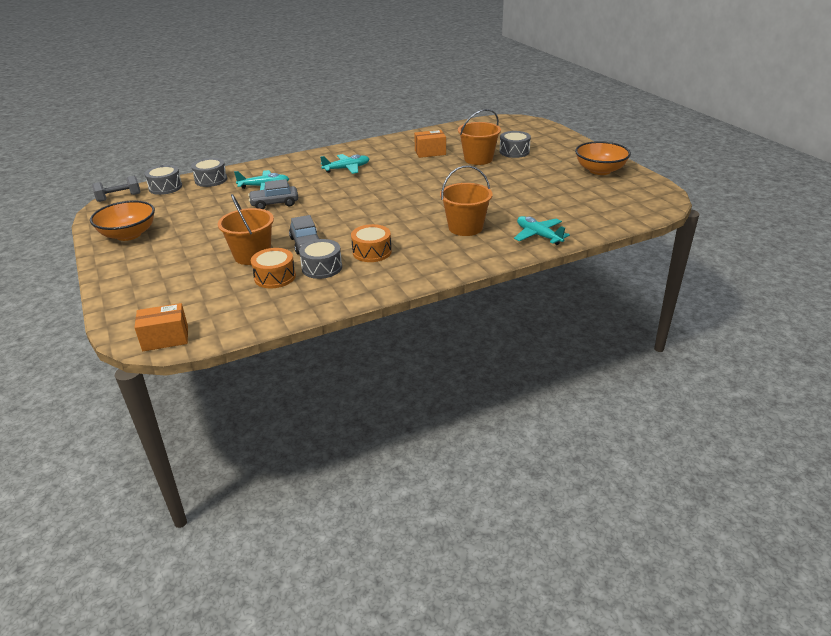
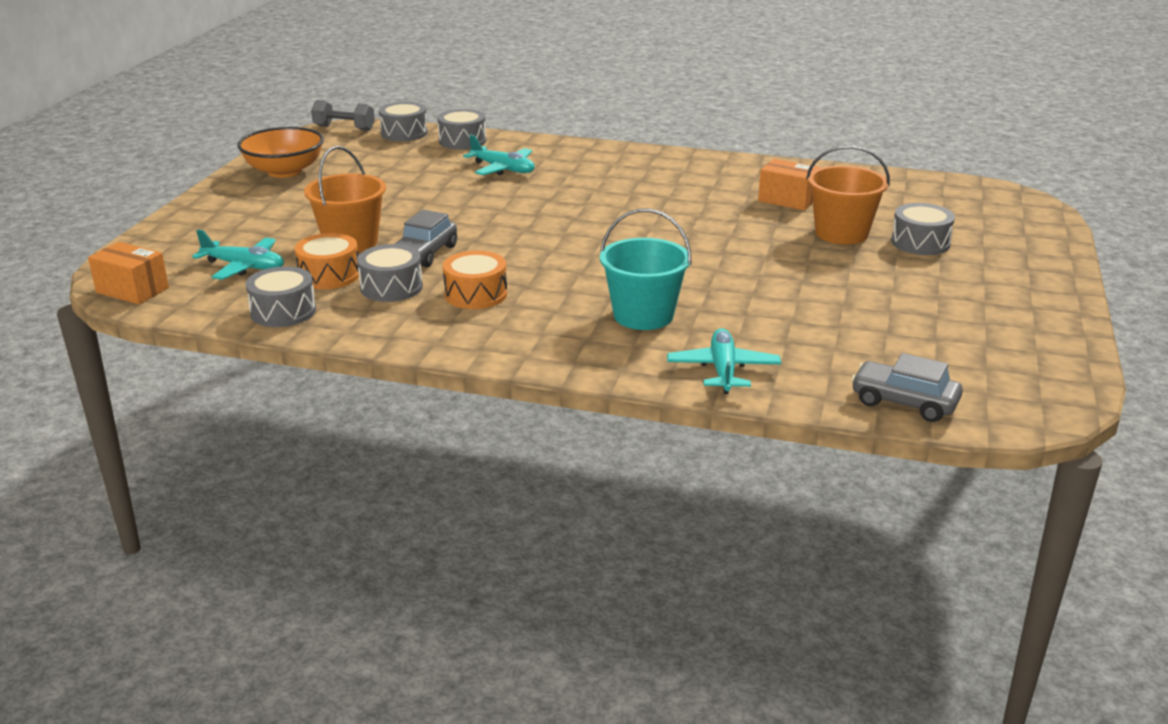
camera: 40 degrees right, 5 degrees down
grey car [248,179,298,209] -> grey car moved to [851,353,963,422]
turquoise plane [320,154,369,174] -> turquoise plane moved to [192,229,284,280]
orange bucket [440,166,492,236] -> turquoise bucket [600,209,691,330]
orange bowl [575,141,631,175] -> none
none -> grey drum [245,266,316,327]

